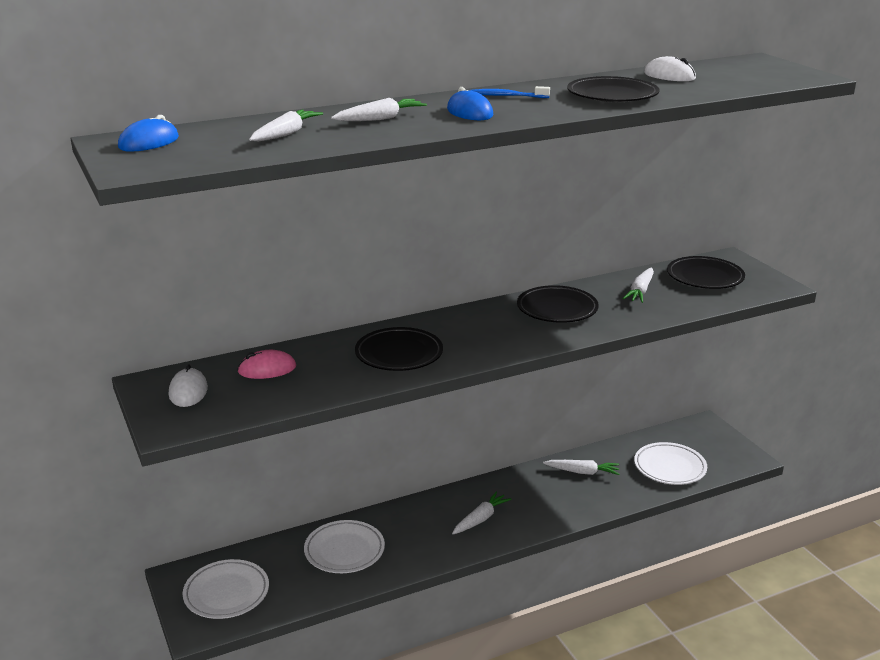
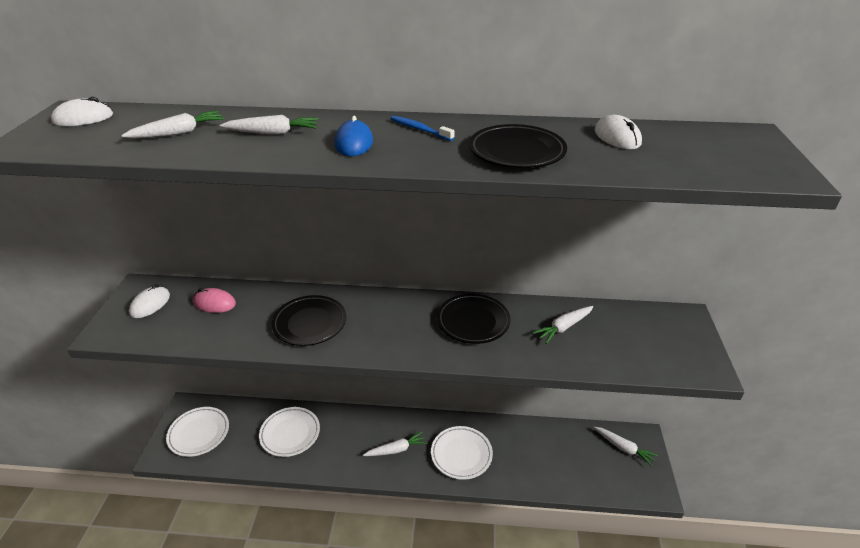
camera: 30 degrees right, 10 degrees up
blue mouse [118,115,179,152] -> white mouse [51,97,113,126]
white carrot [543,460,619,475] -> white carrot moved to [594,427,658,466]
white plate [634,442,707,485] -> white plate moved to [431,426,493,480]
black plate [667,256,745,289] -> none

